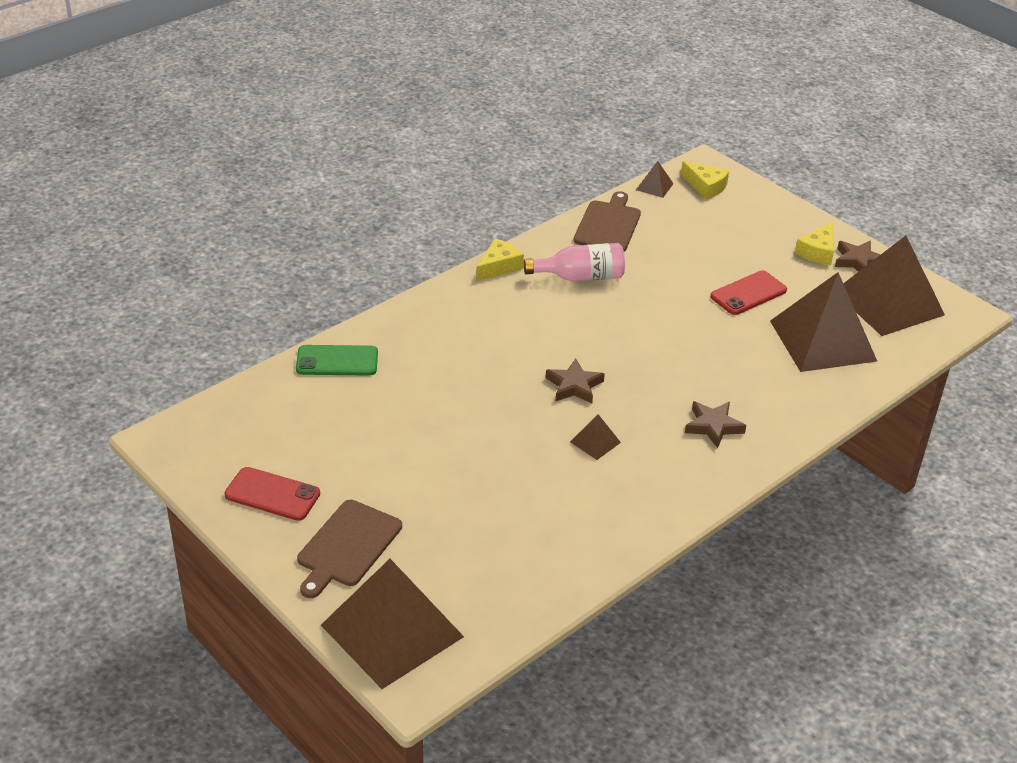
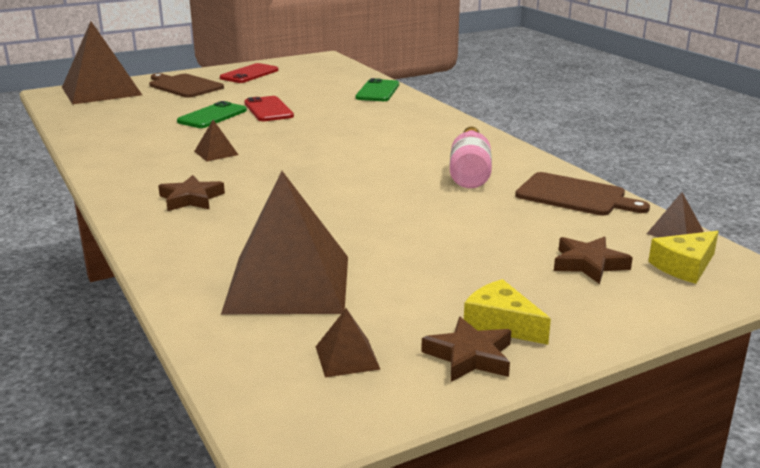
camera: 105 degrees right, 15 degrees down
yellow cheese [476,238,524,281] -> none
brown star [546,359,605,404] -> brown star moved to [554,237,633,284]
red phone [710,271,787,315] -> red phone moved to [244,96,294,121]
brown pyramid [843,236,945,336] -> brown pyramid [316,308,381,377], size x0.41
none -> green phone [177,101,247,128]

